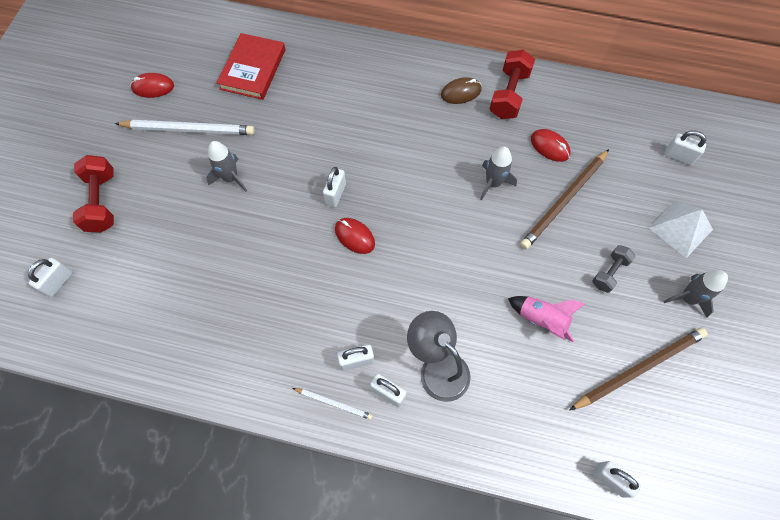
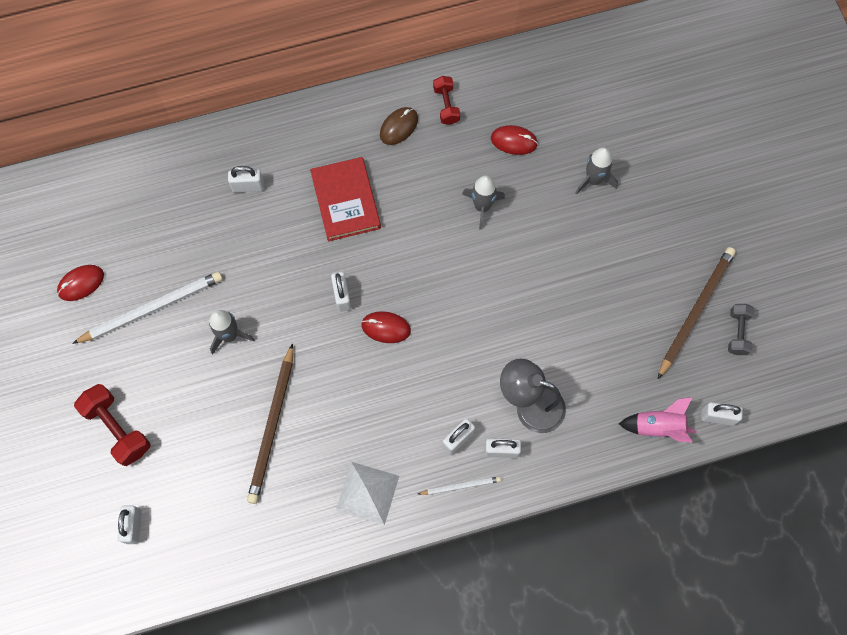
camera: 30 degrees left, 5 degrees up
red book [217,33,286,100] -> red book moved to [310,157,381,241]
red dumbbell [489,50,535,119] -> red dumbbell [433,76,460,125], size x0.62
pink rocket [508,296,586,342] -> pink rocket moved to [619,397,697,443]
brown pencil [520,149,609,249] -> brown pencil moved to [247,343,293,504]
grey dumbbell [592,245,636,293] -> grey dumbbell moved to [728,304,755,355]
white pyramid [649,200,713,258] -> white pyramid moved to [336,462,399,525]
grey rocket [663,270,728,318] -> grey rocket moved to [575,147,618,195]
white padlock [664,131,706,165] -> white padlock moved to [228,166,264,193]

